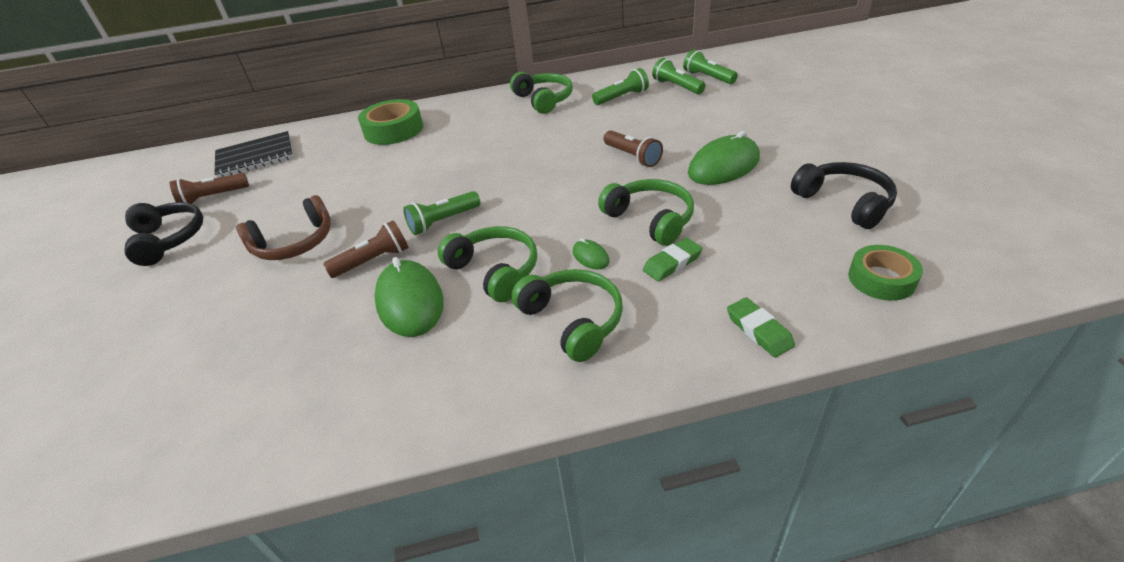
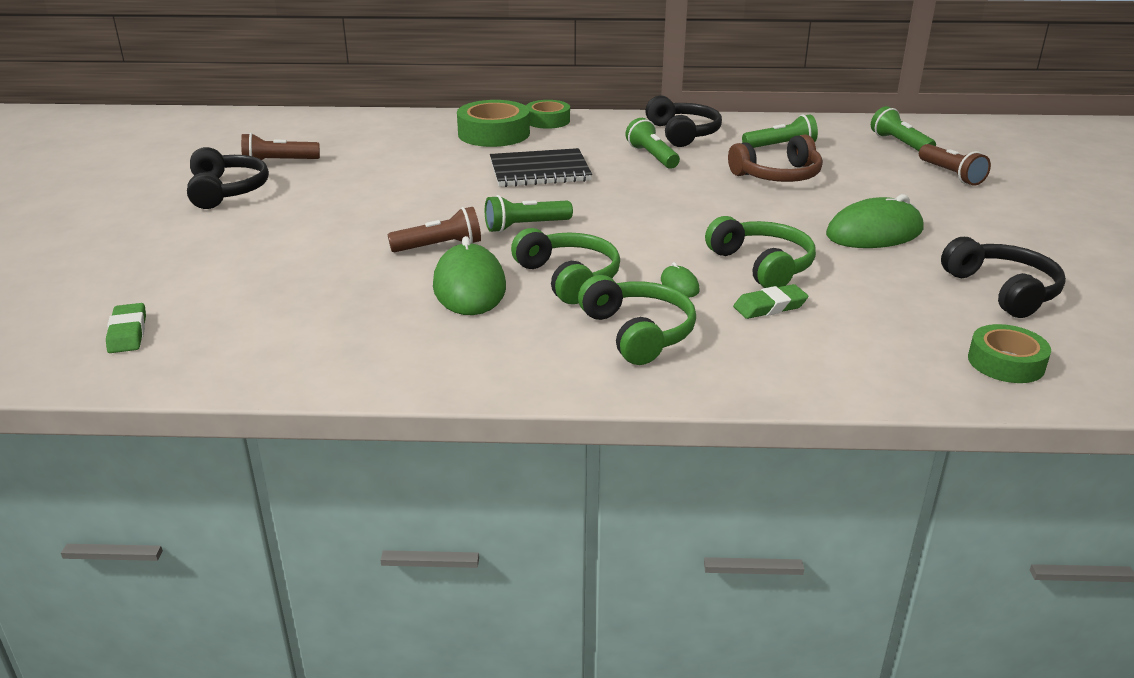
camera: 10 degrees right, 10 degrees down
black notebook [215,131,294,178] -> black notebook moved to [490,148,592,187]
brown headphones [236,195,331,260] -> brown headphones moved to [728,134,823,182]
green headphones [510,72,573,114] -> black headphones [645,95,722,147]
brown flashlight [604,130,663,167] -> brown flashlight moved to [919,144,991,186]
green flashlight [652,58,705,94] -> green flashlight moved to [626,118,680,169]
green eraser [727,297,795,357] -> green eraser moved to [106,303,146,353]
none -> green tape [526,100,570,129]

